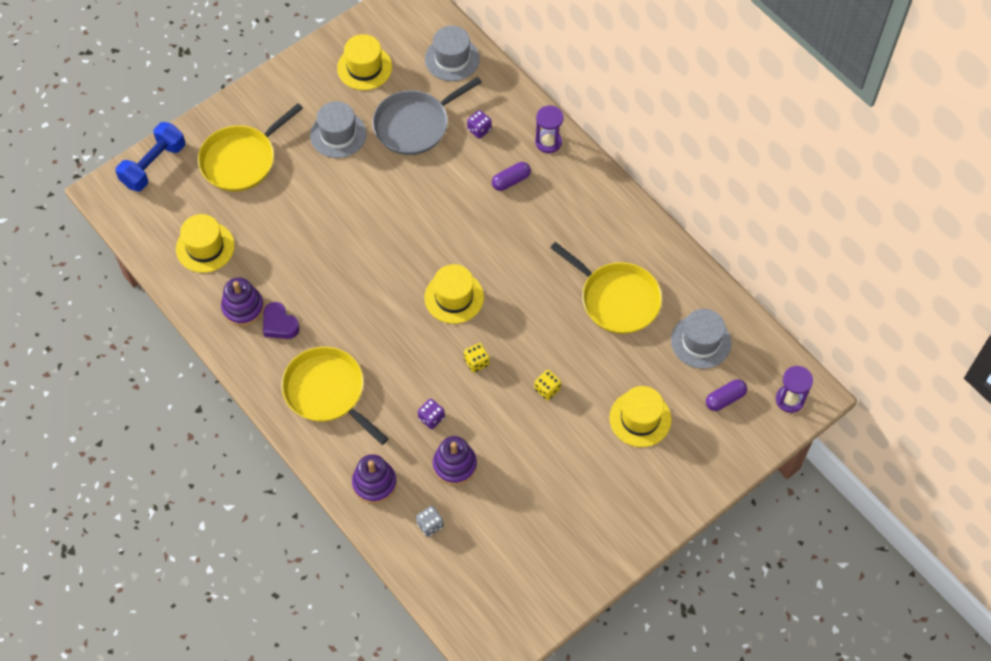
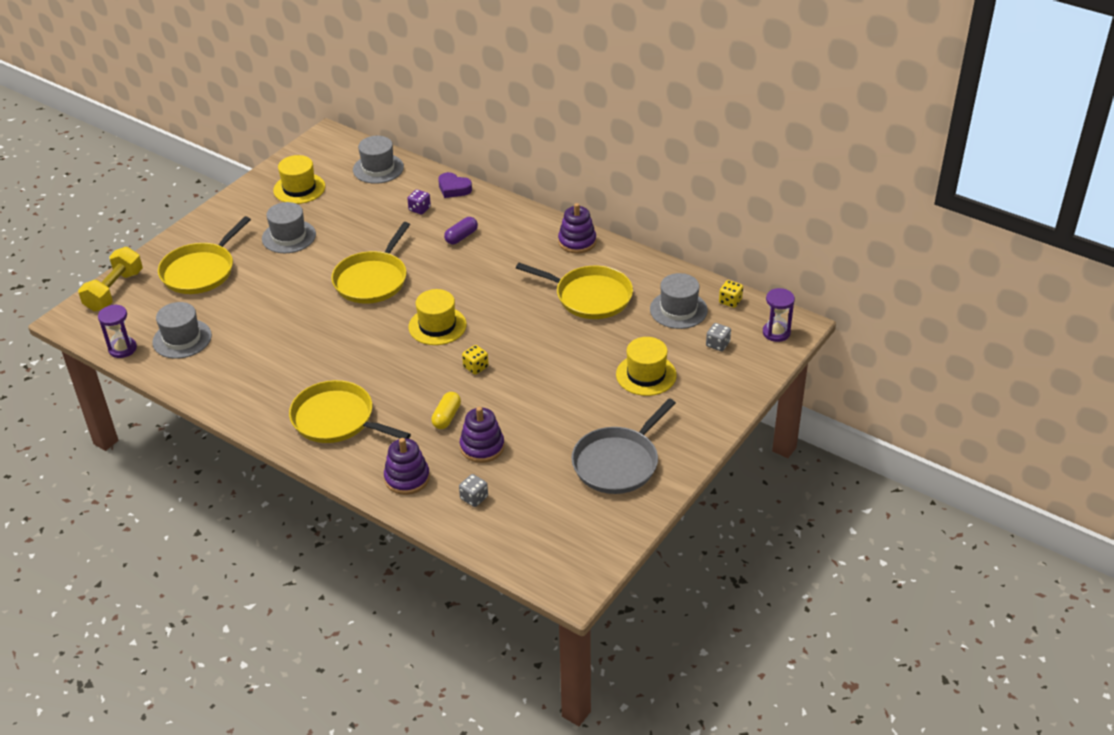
camera: 15 degrees left, 20 degrees down
blue dumbbell [116,122,185,191] -> yellow dumbbell [78,247,143,312]
yellow hat [176,214,235,273] -> grey hat [152,302,212,359]
purple stacking toy [221,277,264,326] -> purple stacking toy moved to [558,203,596,254]
purple heart [263,302,300,339] -> purple heart moved to [438,172,472,198]
grey pan [372,77,482,155] -> grey pan moved to [571,398,676,494]
purple dice [418,399,445,429] -> yellow capsule [431,392,461,429]
yellow dice [534,370,561,400] -> yellow dice moved to [719,280,743,308]
purple hourglass [535,106,564,153] -> purple hourglass moved to [98,304,137,358]
purple capsule [706,379,747,411] -> grey dice [706,323,731,351]
none -> yellow pan [331,222,410,304]

